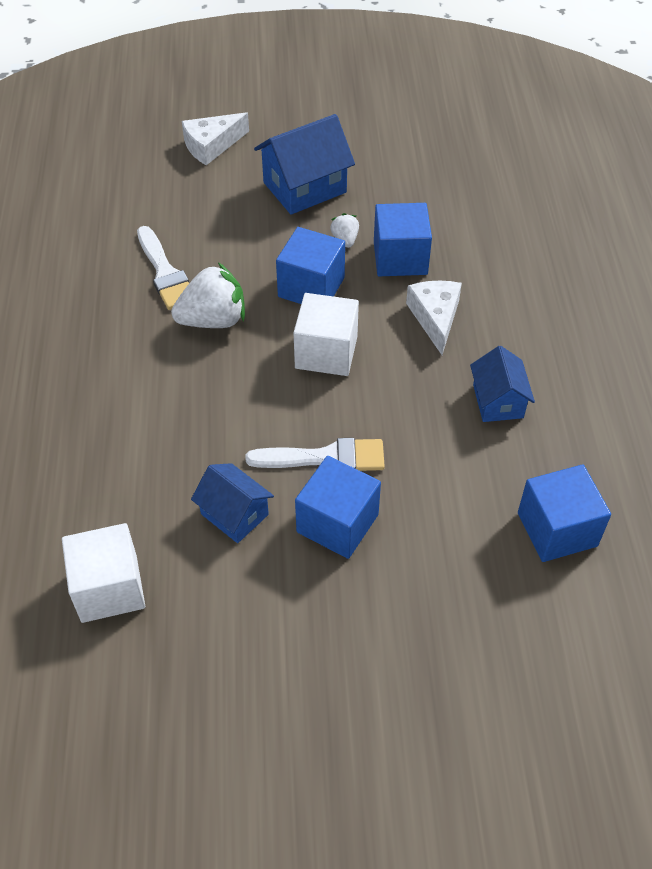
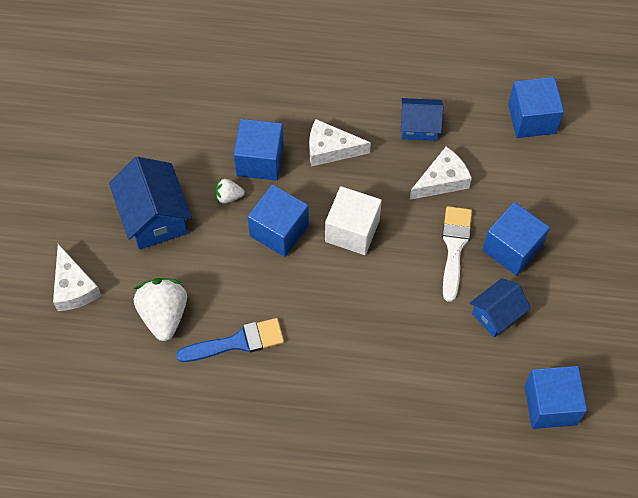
camera: 80 degrees left, 10 degrees up
white cube [62,523,145,623] -> blue cube [525,366,587,429]
white brush [137,226,189,310] -> blue brush [176,318,284,362]
white strawberry [171,263,245,328] -> white strawberry moved to [134,278,187,341]
none -> white cheese [410,147,472,200]

